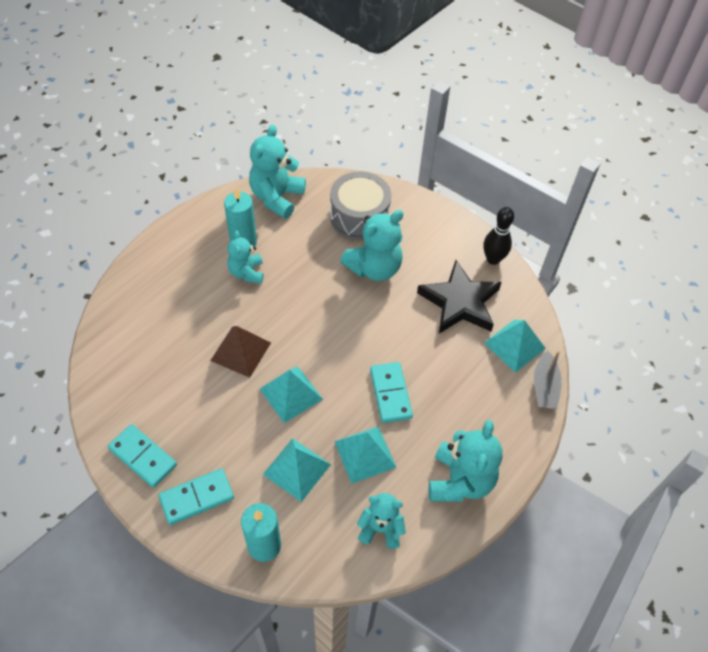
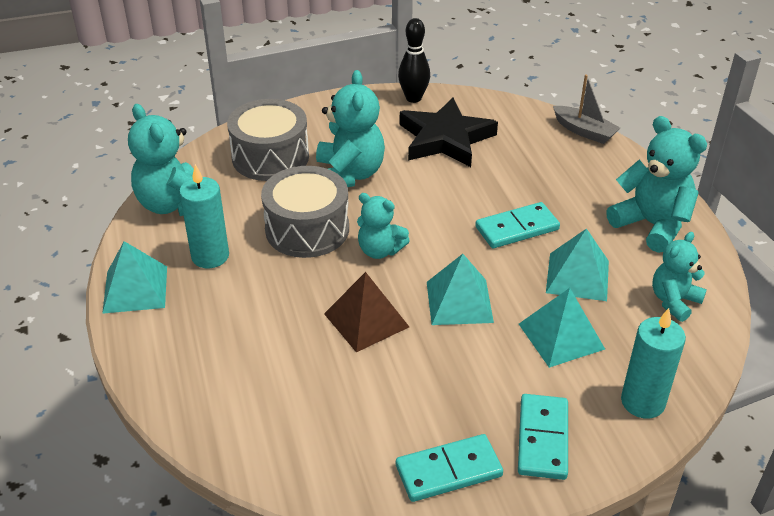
camera: 55 degrees left, 15 degrees down
turquoise teddy bear [227,230,263,284] -> turquoise teddy bear moved to [357,193,410,259]
turquoise domino [370,362,413,423] -> turquoise domino turned 45 degrees counterclockwise [475,202,560,248]
turquoise pyramid [484,320,546,373] -> turquoise pyramid moved to [102,241,167,314]
none -> grey drum [261,166,349,258]

